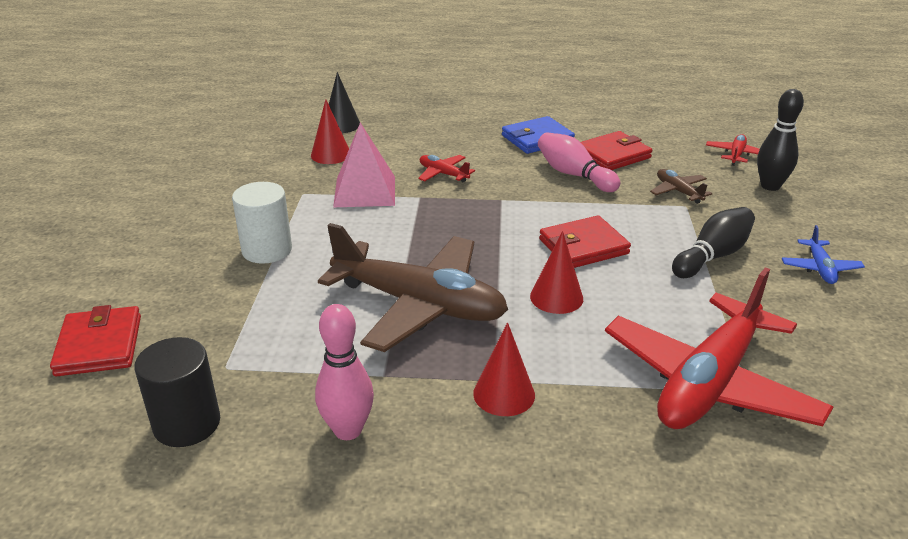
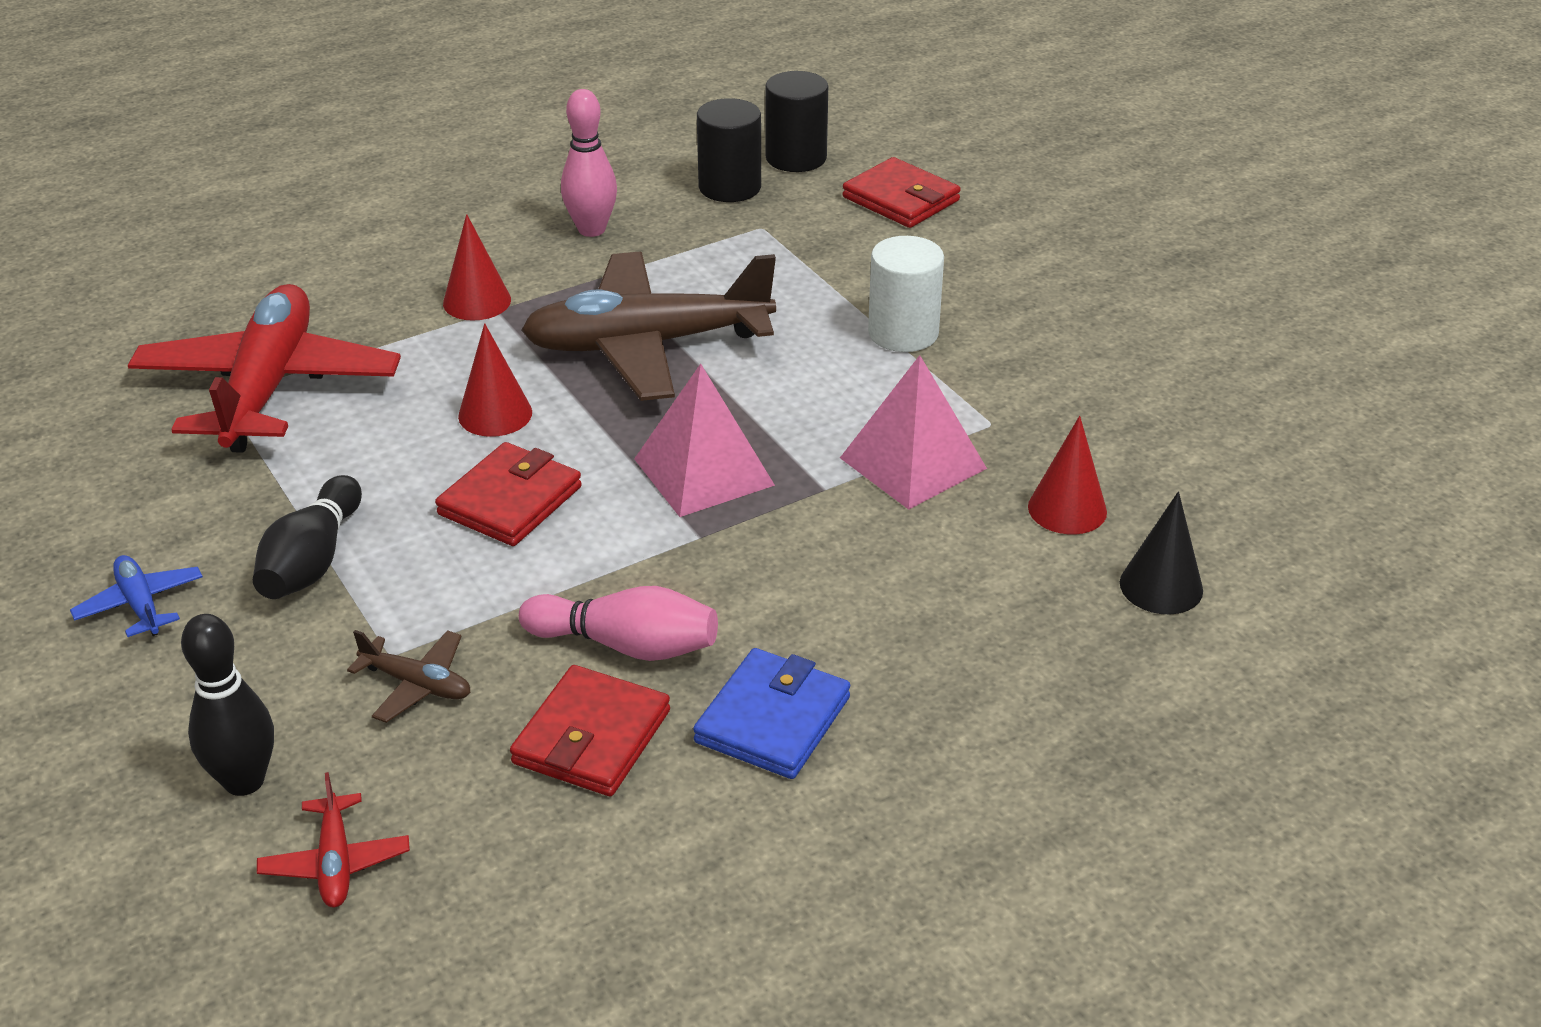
camera: 145 degrees right, 5 degrees up
red plane [418,155,475,182] -> none
none -> pink pyramid [634,364,775,517]
none -> black cylinder [765,71,828,172]

